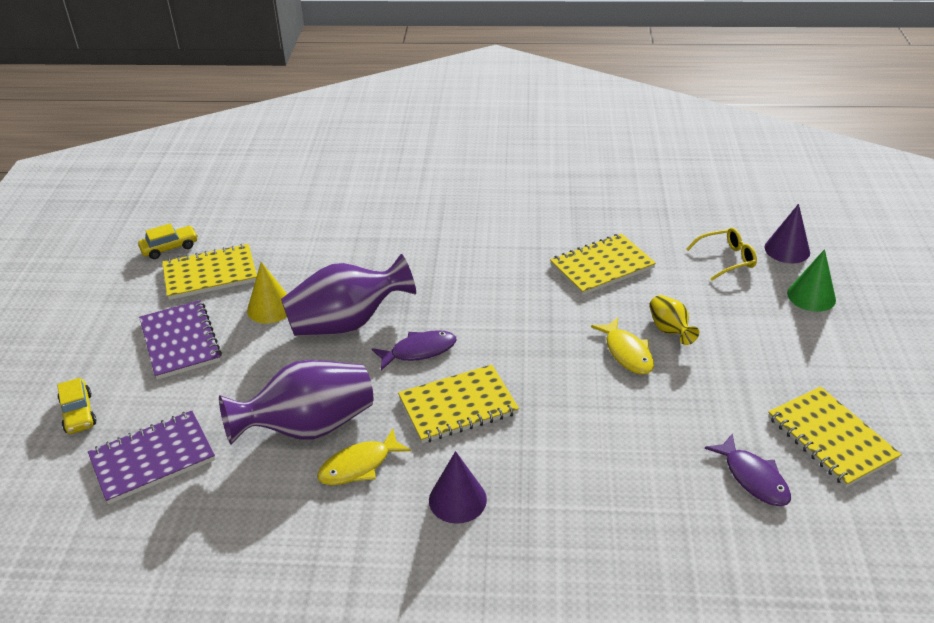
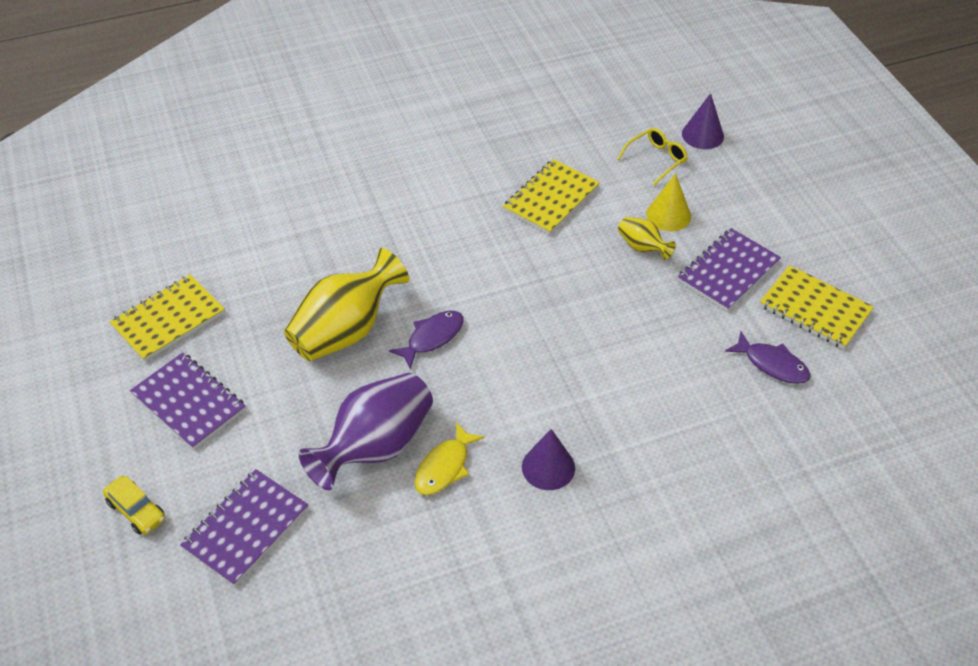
camera: 25 degrees left, 10 degrees up
yellow car [138,223,198,259] -> none
yellow cone [247,262,287,324] -> yellow cone moved to [646,174,691,231]
purple vase [281,254,416,336] -> yellow vase [284,248,409,361]
yellow notebook [398,364,519,443] -> none
yellow fish [591,318,654,375] -> none
green cone [787,249,836,312] -> none
none -> purple notebook [678,228,781,311]

